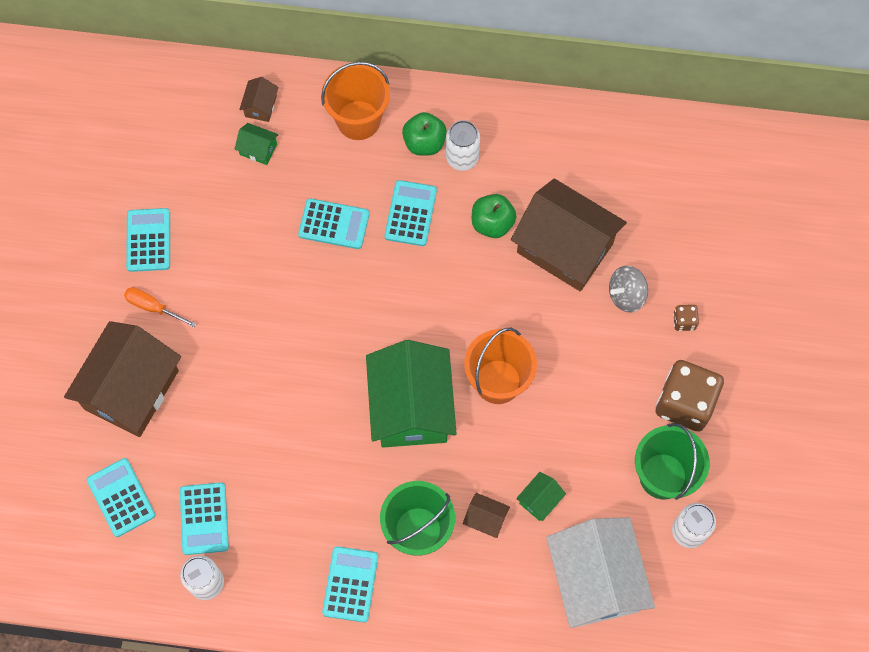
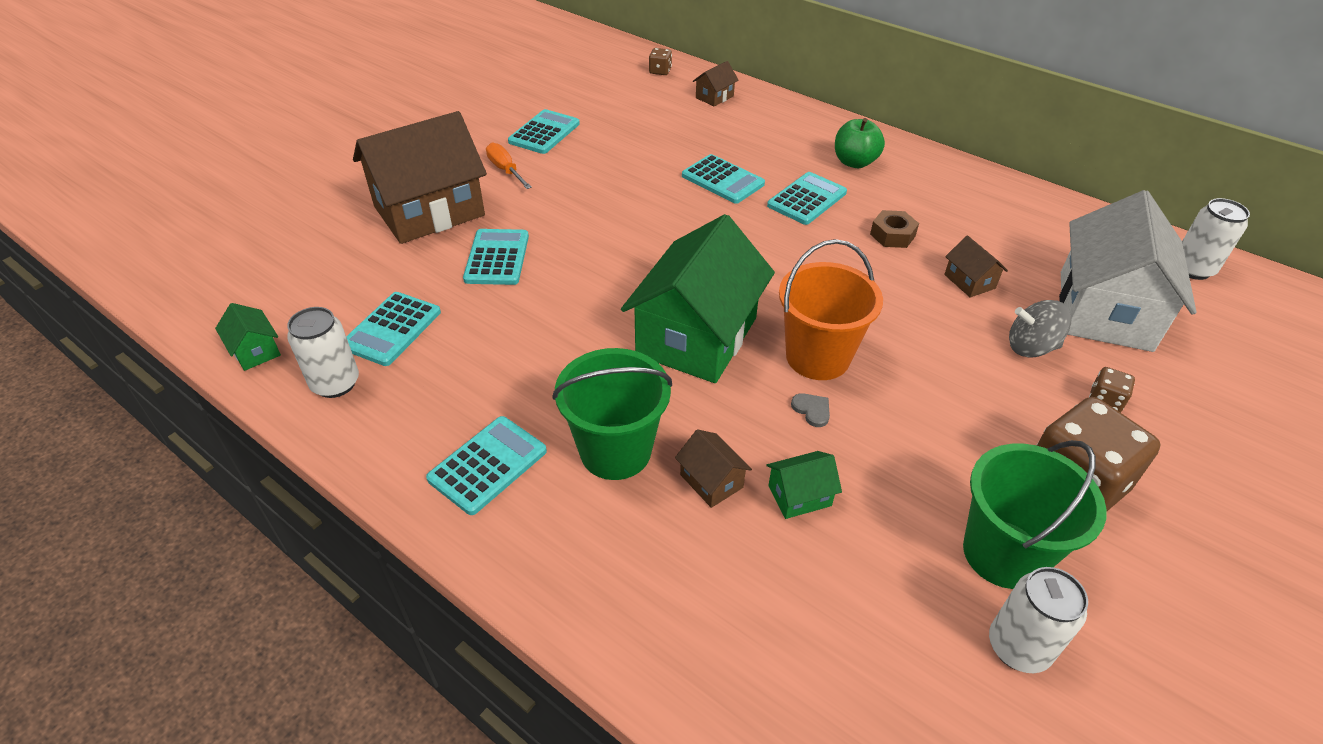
camera: 30 degrees right, 25 degrees down
turquoise calculator [87,458,156,537] -> turquoise calculator moved to [463,229,529,285]
green house [235,123,278,165] -> green house moved to [215,303,281,371]
orange bucket [321,62,390,140] -> none
white can [446,120,480,171] -> white can moved to [1182,198,1250,280]
green apple [472,194,516,238] -> brown nut [870,210,919,248]
brown house [511,179,627,291] -> brown house [944,235,1008,298], size x0.41
white house [546,517,655,628] -> white house moved to [1059,190,1196,352]
none -> brown dice [649,48,672,75]
none -> grey heart [791,393,830,427]

